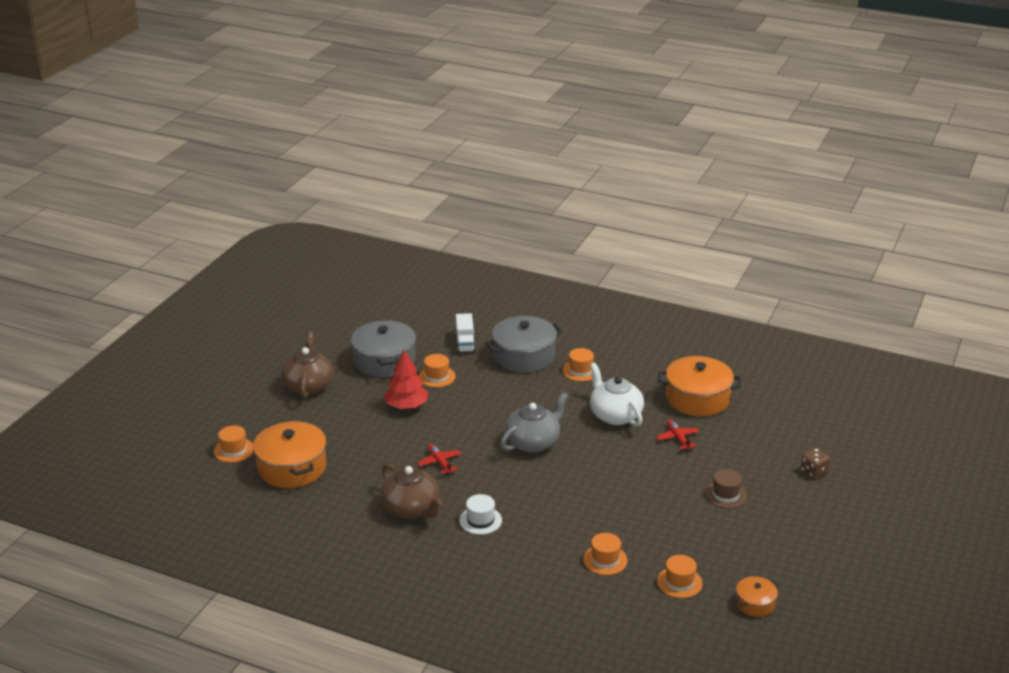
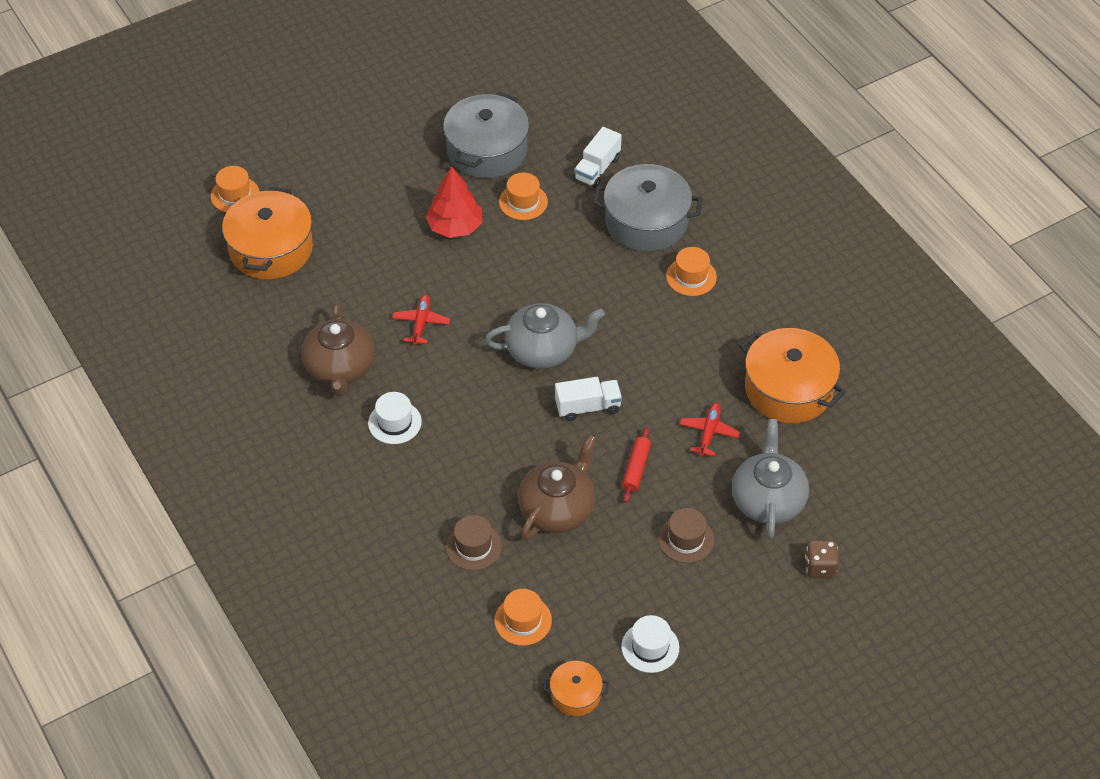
camera: 35 degrees right, 20 degrees up
brown teapot [281,332,334,399] -> brown teapot moved to [518,434,596,540]
orange hat [583,533,628,575] -> brown hat [446,515,502,570]
white teapot [590,362,644,427] -> none
none -> white truck [555,377,622,421]
none -> white hat [621,615,679,673]
none -> red rolling pin [622,427,651,503]
none -> grey teapot [732,419,809,539]

